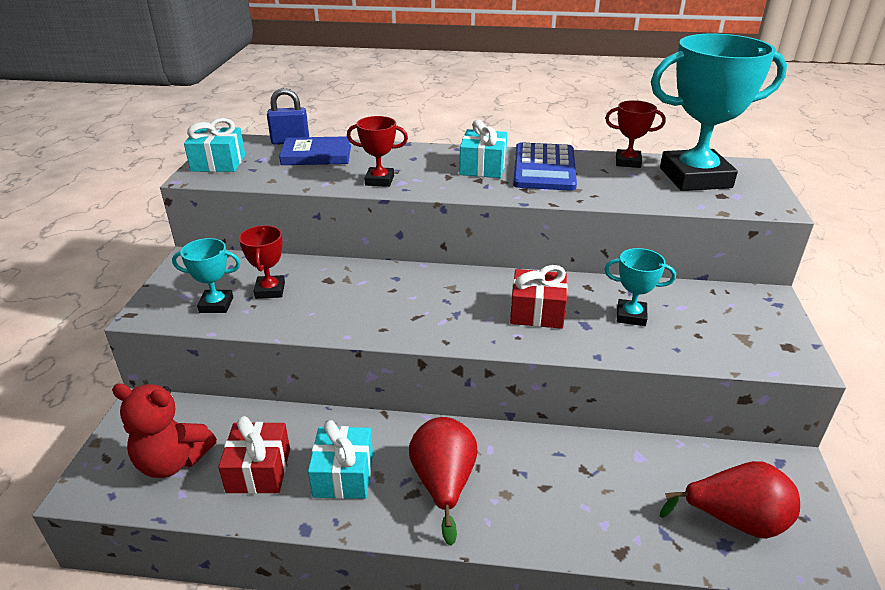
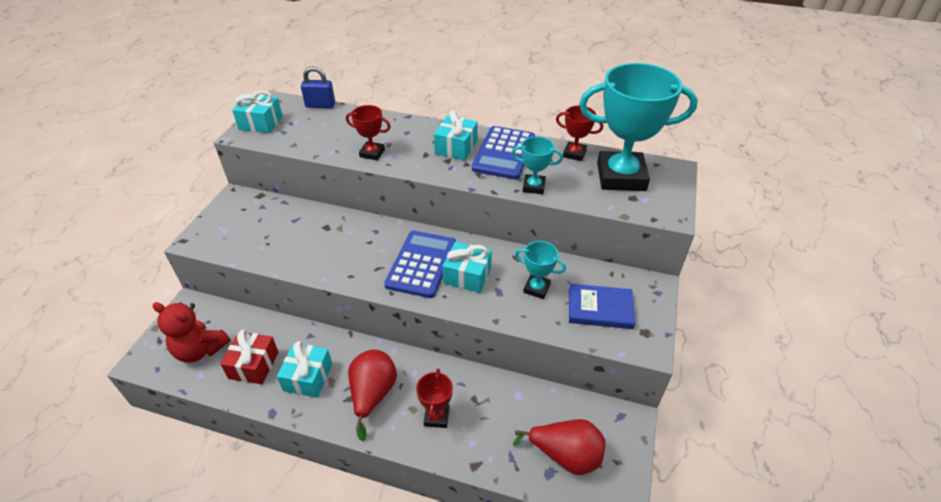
camera: 10 degrees right, 10 degrees up
turquoise trophy [172,238,241,313] -> turquoise trophy moved to [511,137,563,194]
red trophy [239,225,285,299] -> red trophy moved to [416,369,453,428]
blue book [279,136,351,165] -> blue book moved to [569,284,635,329]
red gift [510,265,568,329] -> turquoise gift [443,242,492,293]
none -> blue calculator [384,231,456,298]

